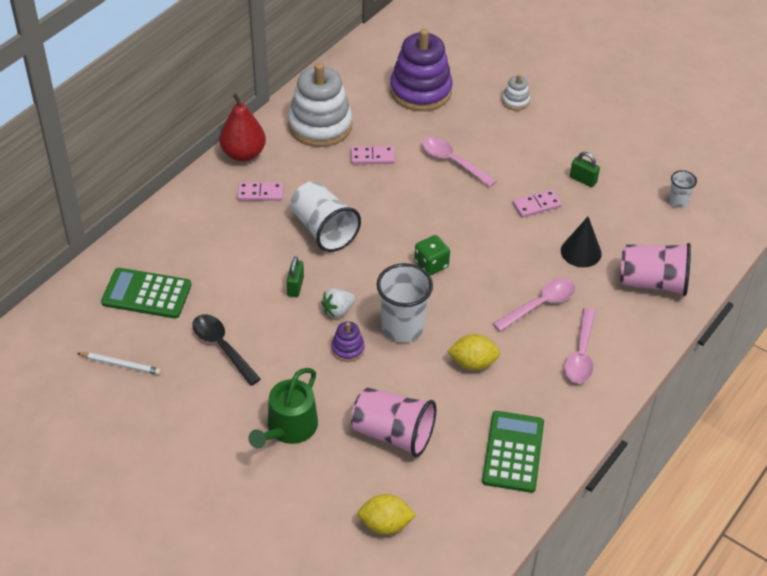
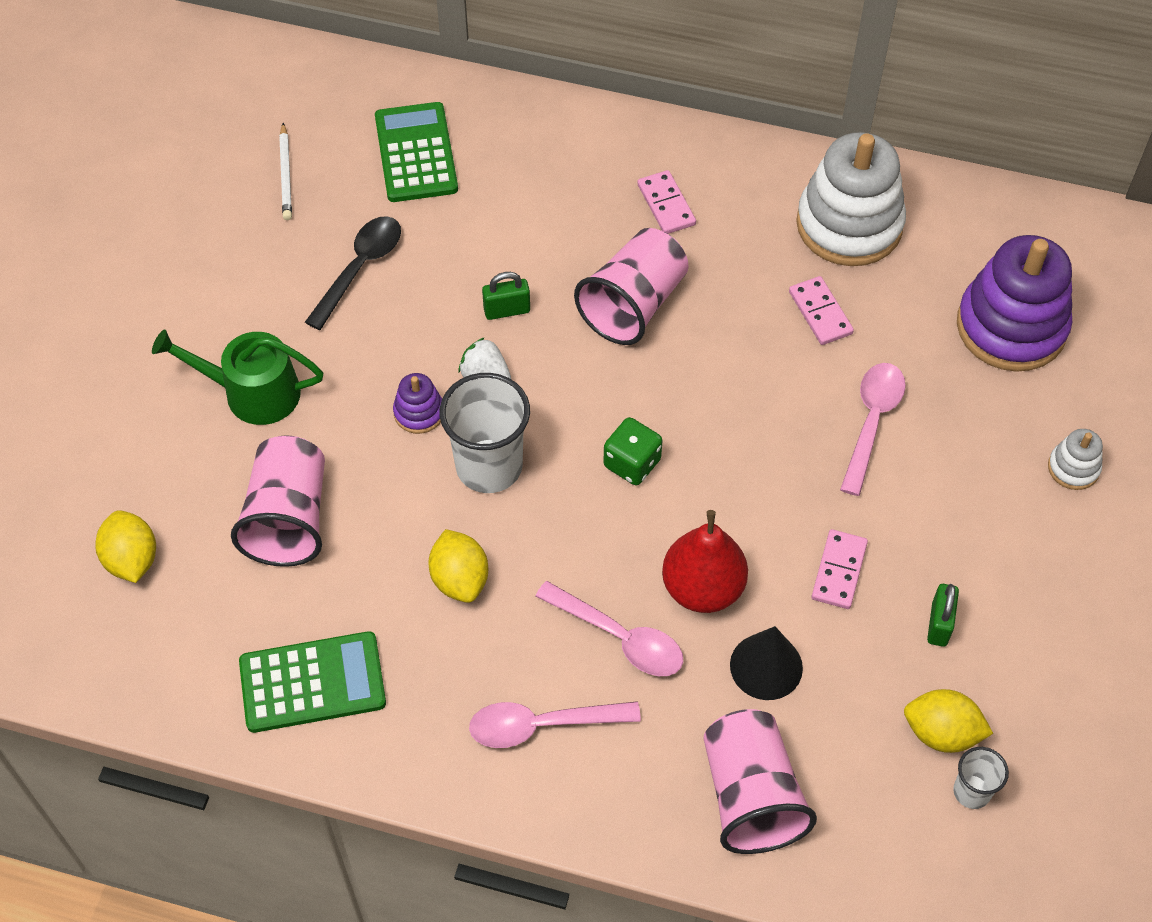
camera: 70 degrees right, 10 degrees up
red pear [219,93,266,162] -> red pear moved to [662,510,748,613]
white cup [290,181,361,252] -> pink cup [574,228,689,345]
pink domino [513,189,562,218] -> pink domino turned 60 degrees clockwise [812,529,868,609]
none -> yellow lemon [904,689,993,753]

